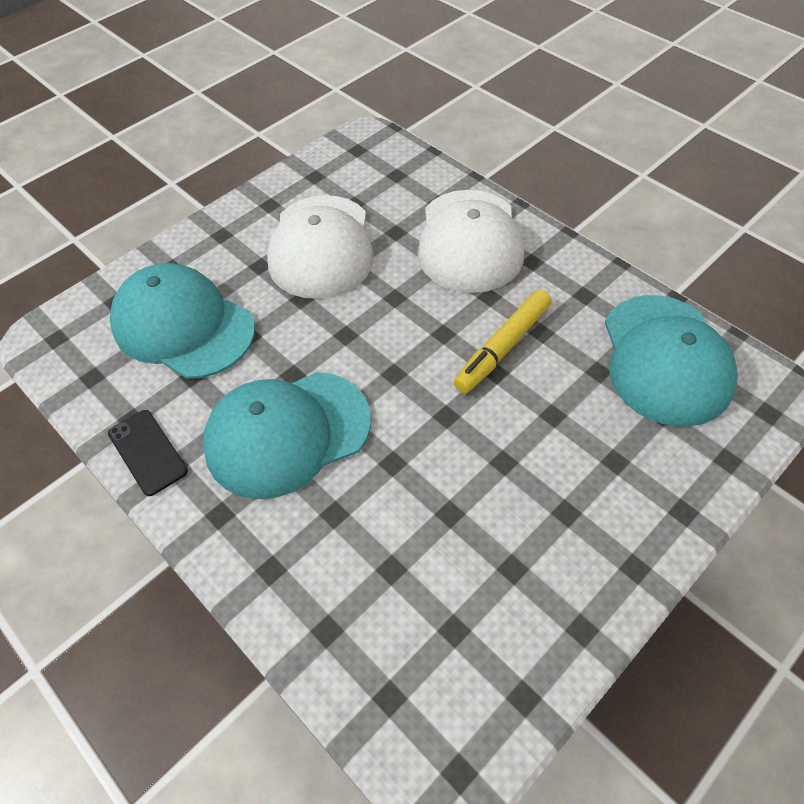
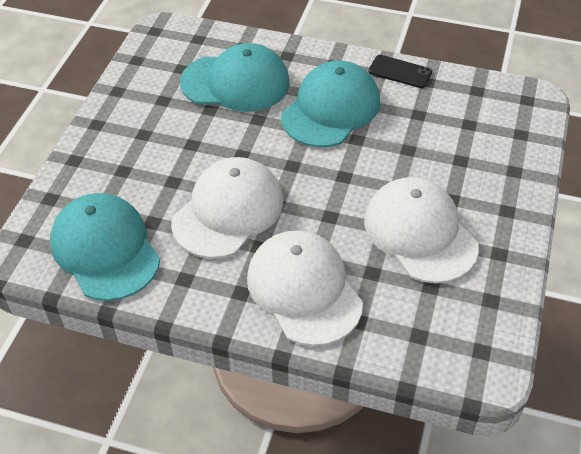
camera: 150 degrees right, 5 degrees down
turquoise cap [110,263,255,379] -> turquoise cap moved to [180,43,290,112]
yellow marker [454,290,552,394] -> white cap [171,157,283,259]

